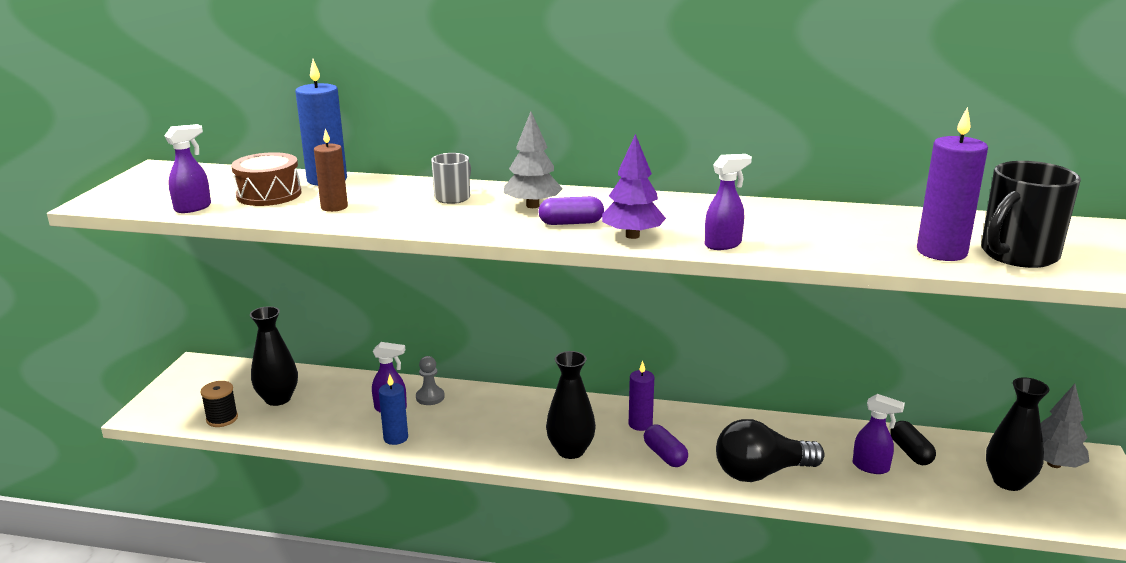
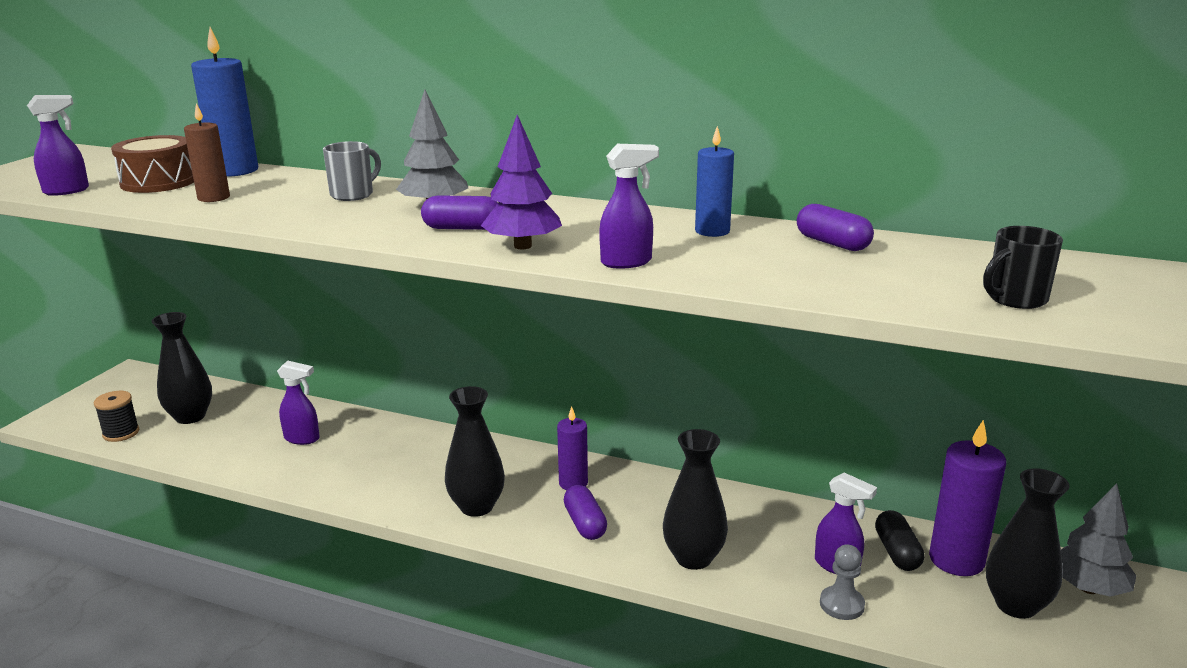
camera: 10 degrees right, 0 degrees up
blue candle [379,374,408,445] -> blue candle moved to [695,126,734,237]
grey pawn [416,356,445,405] -> grey pawn moved to [820,544,865,620]
black light bulb [716,419,824,482] -> black vase [663,429,728,570]
purple candle [917,107,988,261] -> purple candle moved to [929,420,1006,576]
black mug [981,161,1081,268] -> black mug [983,226,1063,309], size x0.57
none -> purple capsule [797,204,874,251]

